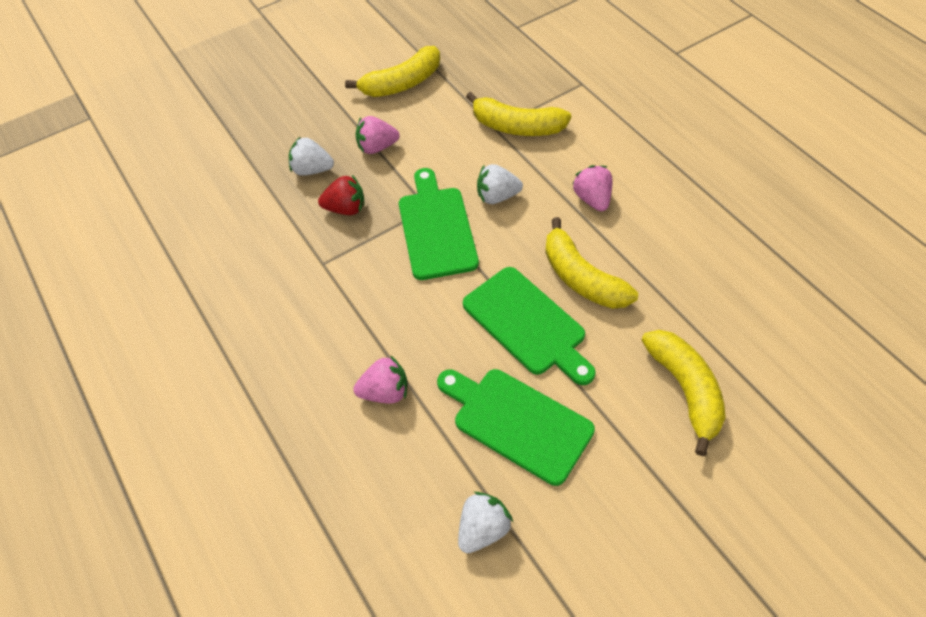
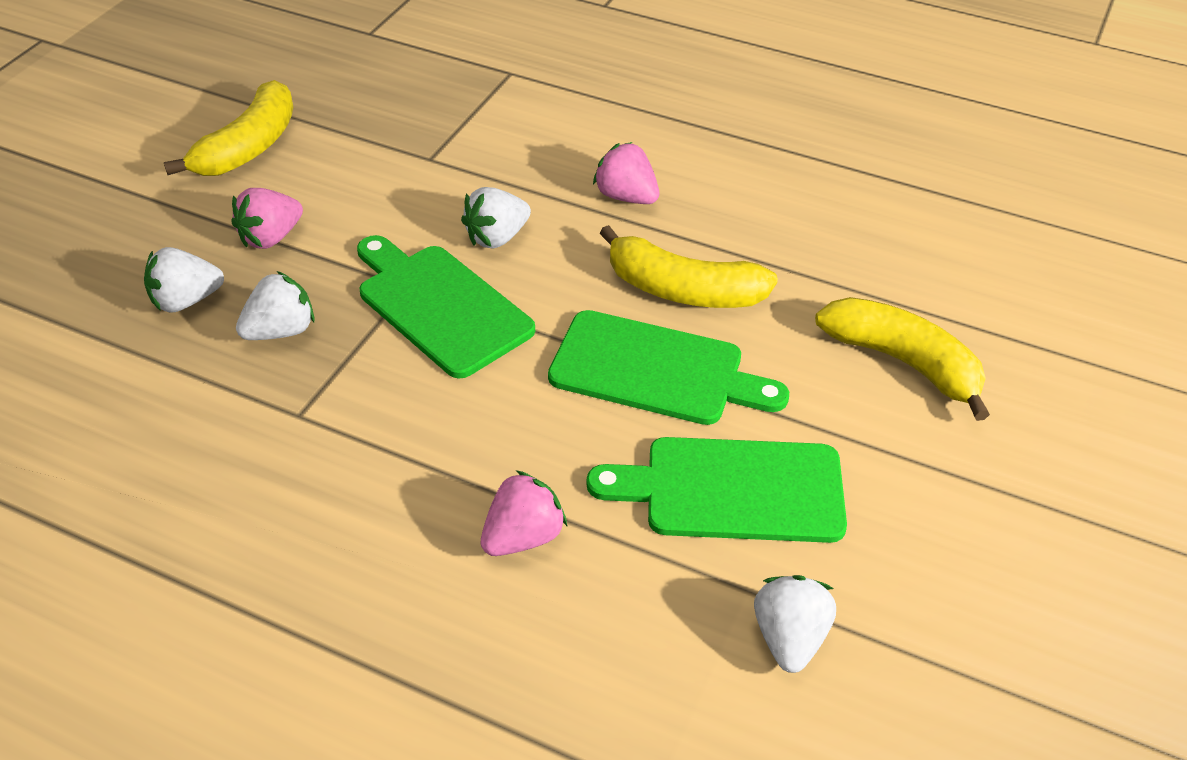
camera: 35 degrees left, 10 degrees down
red strawberry [318,175,364,215] -> white strawberry [236,271,314,340]
yellow banana [466,92,571,136] -> none

